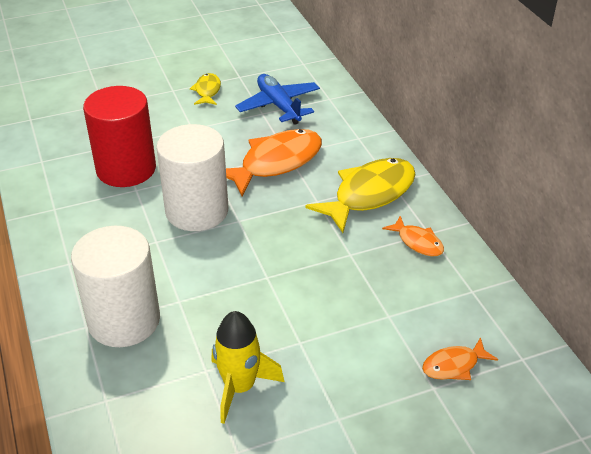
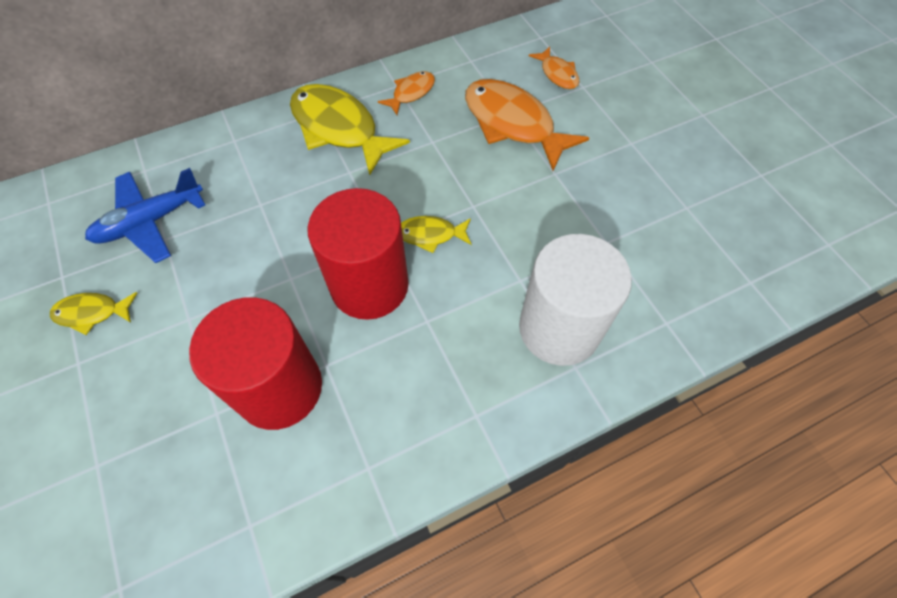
camera: 95 degrees left, 20 degrees up
white cylinder [156,124,228,231] -> red cylinder [308,188,409,320]
yellow rocket [211,311,285,424] -> none
orange fish [226,129,322,197] -> orange fish moved to [465,79,589,171]
none -> yellow fish [401,216,471,253]

